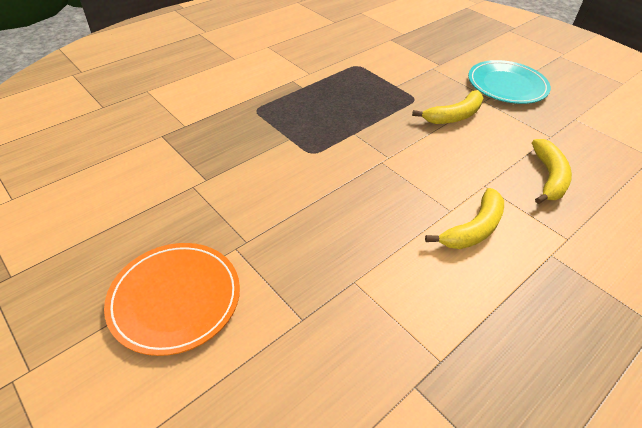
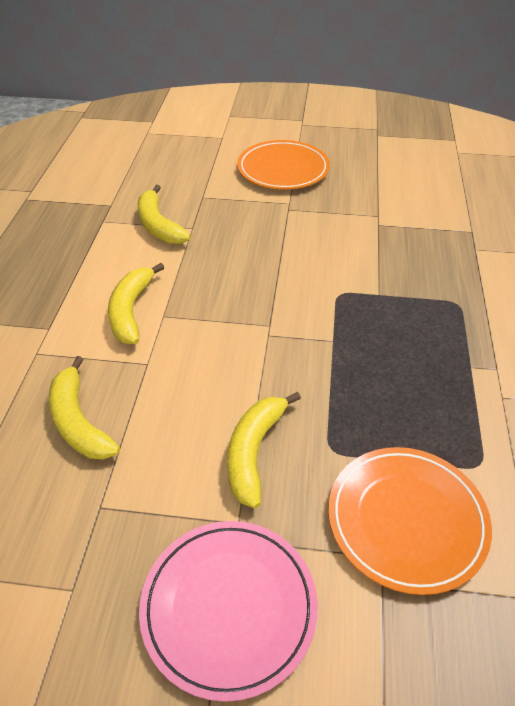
camera: 140 degrees right, 0 degrees up
turquoise plate [468,60,551,104] -> pink plate [139,521,318,702]
none -> yellow banana [138,185,190,244]
none -> orange plate [328,447,492,595]

